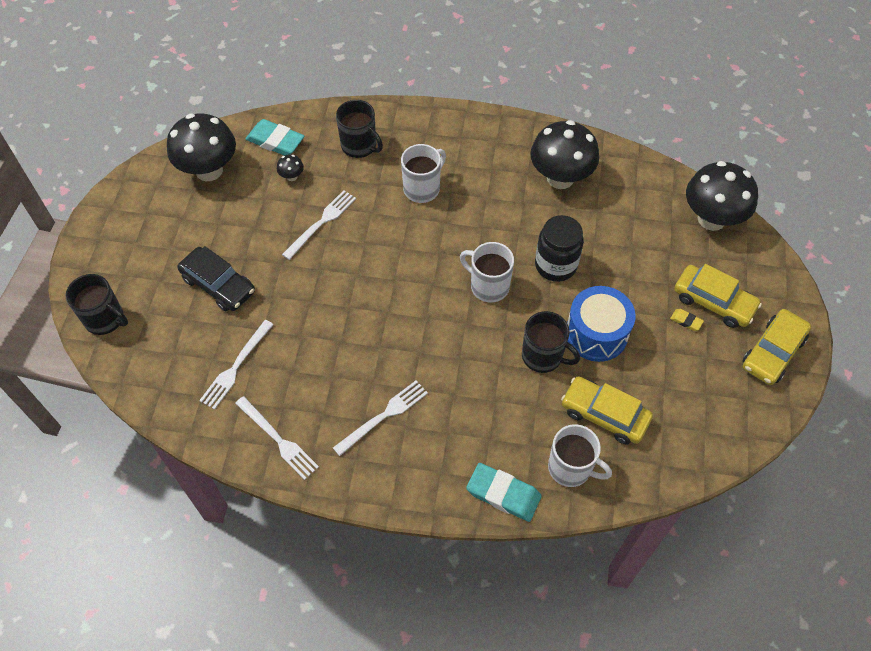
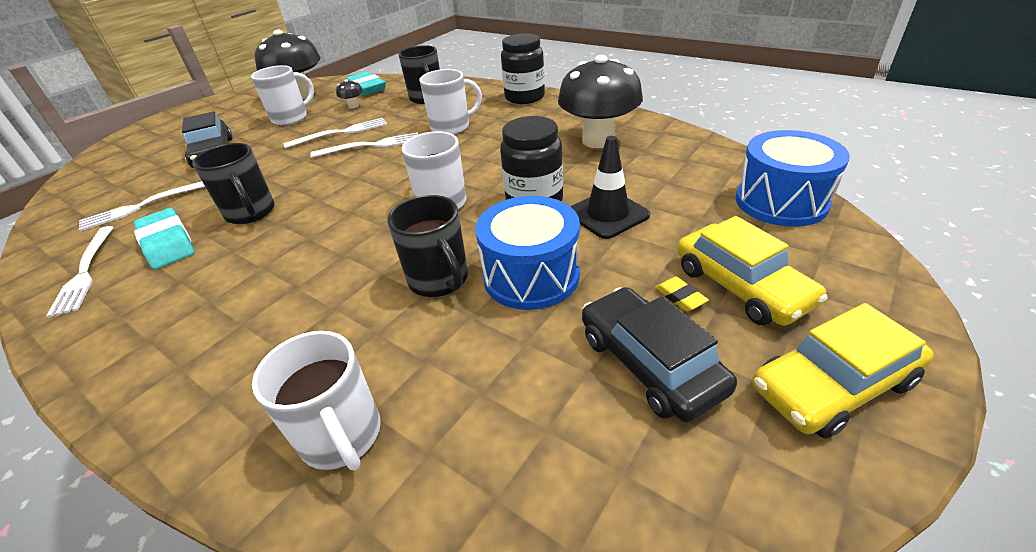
camera: 30 degrees right, 20 degrees down
black mug [65,274,128,335] -> black mug moved to [192,143,275,224]
white fork [333,381,428,456] -> white fork moved to [311,132,418,158]
turquoise eraser [466,463,542,522] -> turquoise eraser moved to [134,208,195,269]
yellow car [561,376,653,445] -> none
black mushroom [686,161,758,231] -> blue drum [736,130,850,227]
none -> white mug [251,65,314,125]
none -> black jar [501,33,545,104]
none -> black traffic cone [570,136,650,239]
none -> black car [582,287,737,422]

